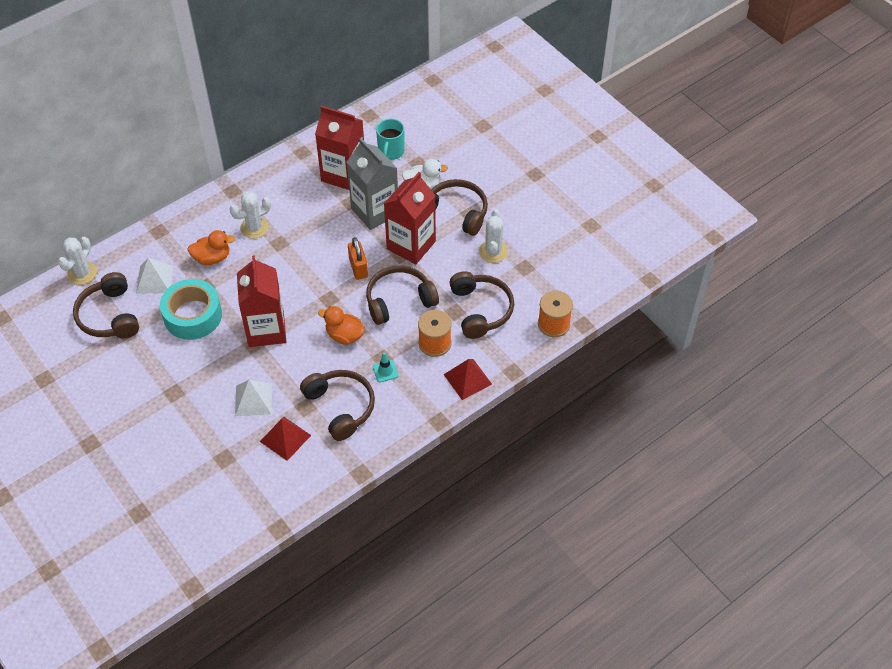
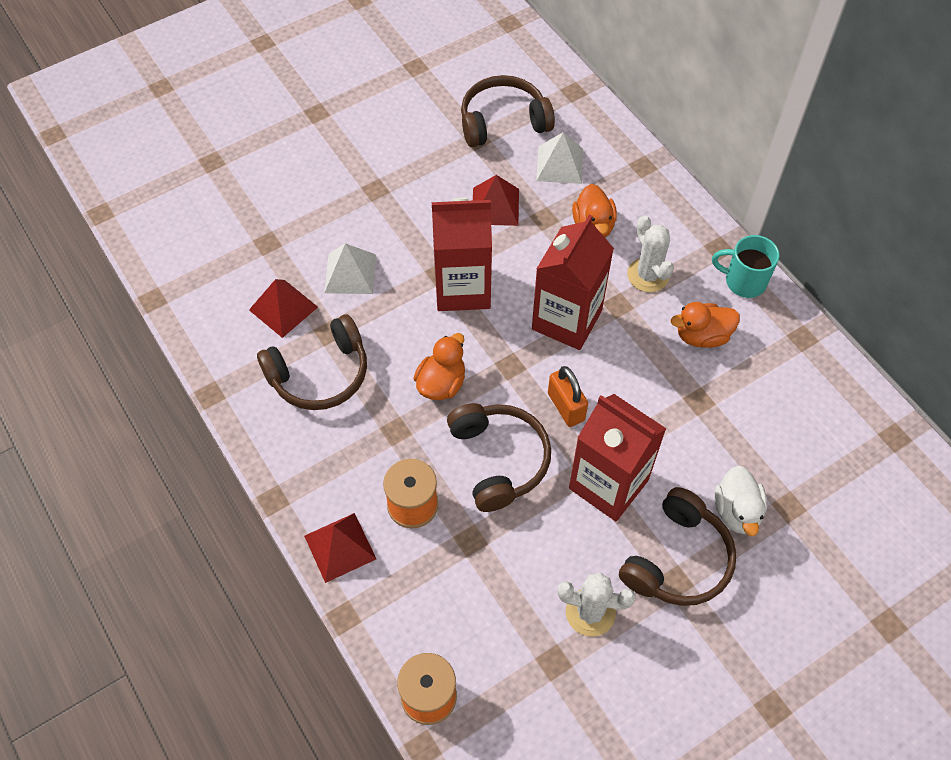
camera: 95 degrees right, 5 degrees up
white cactus [58,237,97,285] -> none
turquoise tape [160,279,222,340] -> red pyramid [473,175,519,226]
red carton [315,106,364,190] -> red carton moved to [532,214,614,350]
grey carton [346,138,398,230] -> none
orange padlock [348,237,368,280] -> orange padlock turned 75 degrees clockwise [548,366,588,427]
turquoise traffic cone [373,352,399,382] -> none
turquoise mug [376,119,405,160] -> turquoise mug moved to [712,235,780,298]
brown headphones [449,271,514,339] -> none
none -> orange duck [671,302,740,348]

